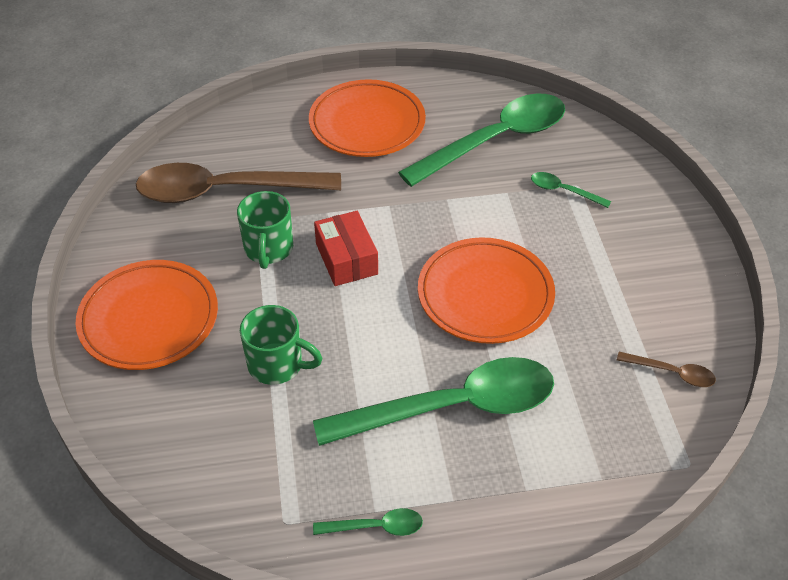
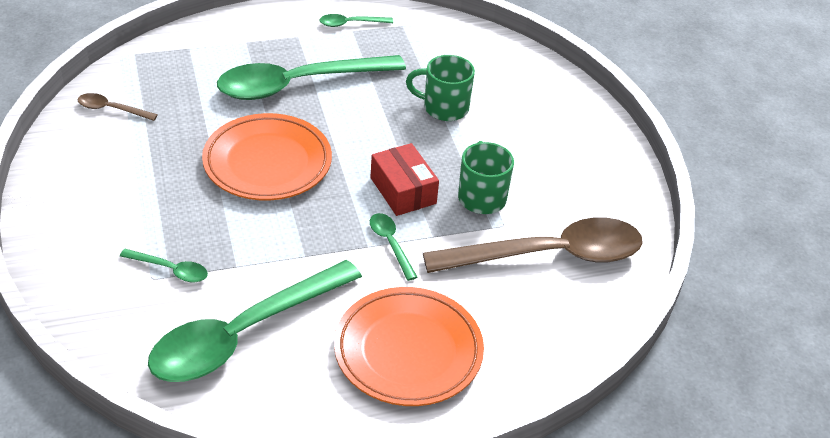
camera: 170 degrees right, 5 degrees down
orange plate [76,260,218,370] -> none
none -> green spoon [370,213,417,281]

